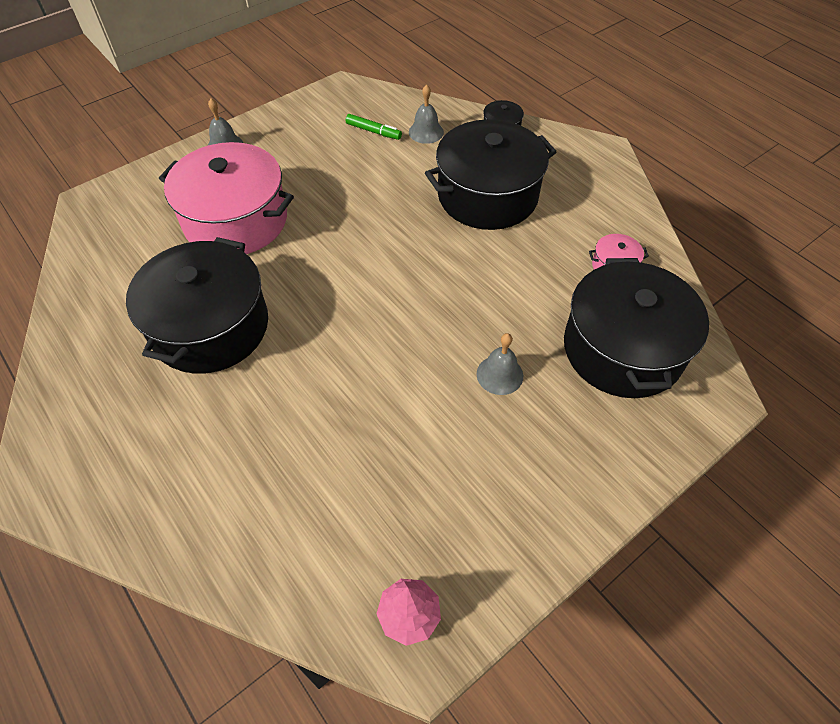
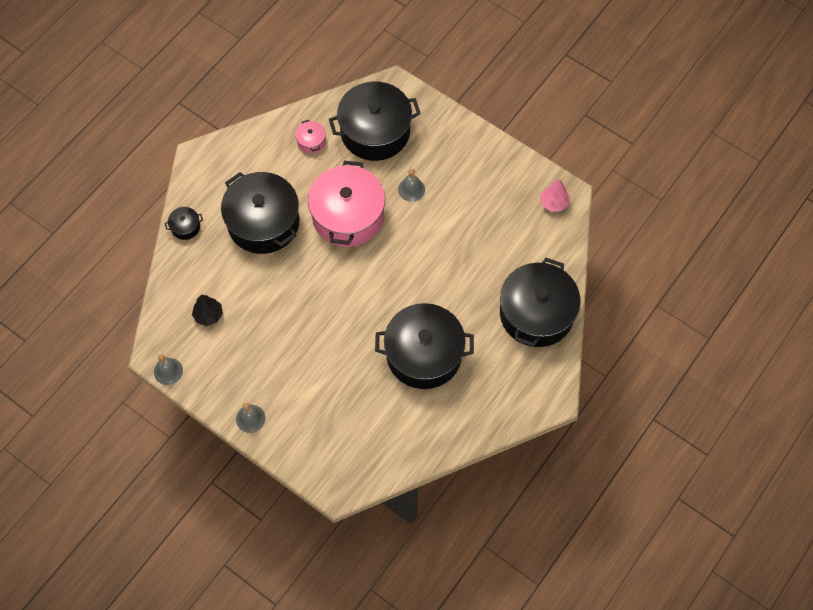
camera: 105 degrees left, 10 degrees up
pink pot [159,142,294,254] -> pink pot moved to [308,161,385,247]
green marker [346,114,402,140] -> black tree [192,295,223,326]
grey bell [409,84,444,144] -> grey bell moved to [154,354,183,385]
none -> black pot [500,258,580,347]

